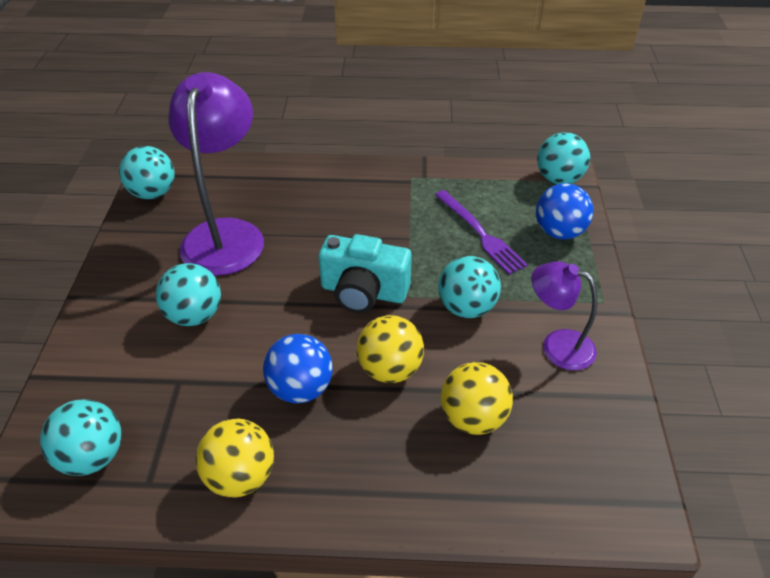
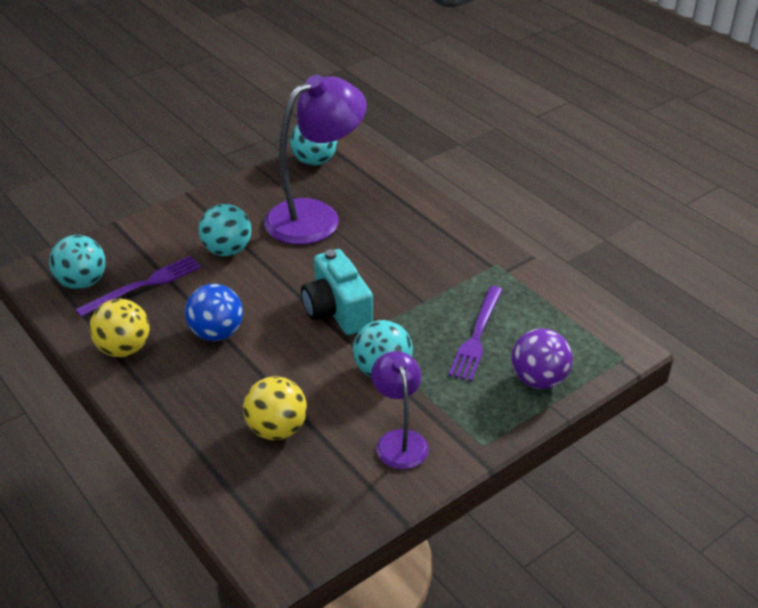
camera: 50 degrees right, 5 degrees down
yellow ball [357,315,424,383] -> none
blue ball [536,183,593,240] -> purple ball [511,329,573,389]
turquoise ball [537,132,590,184] -> none
none -> purple fork [75,256,201,317]

